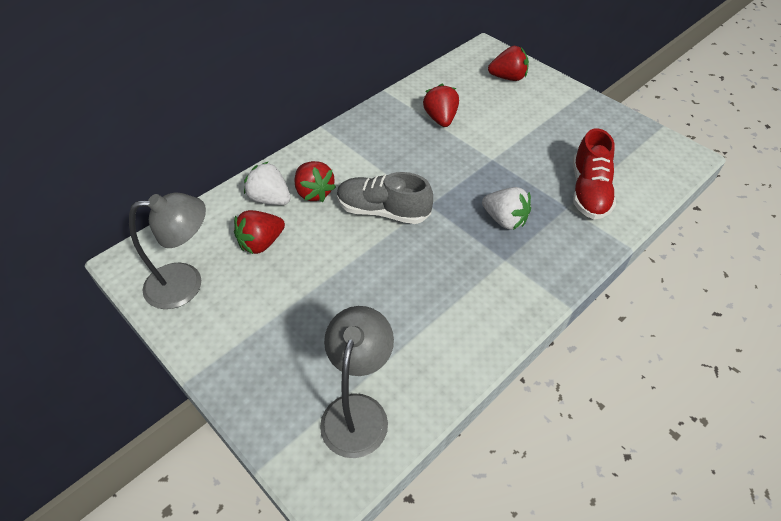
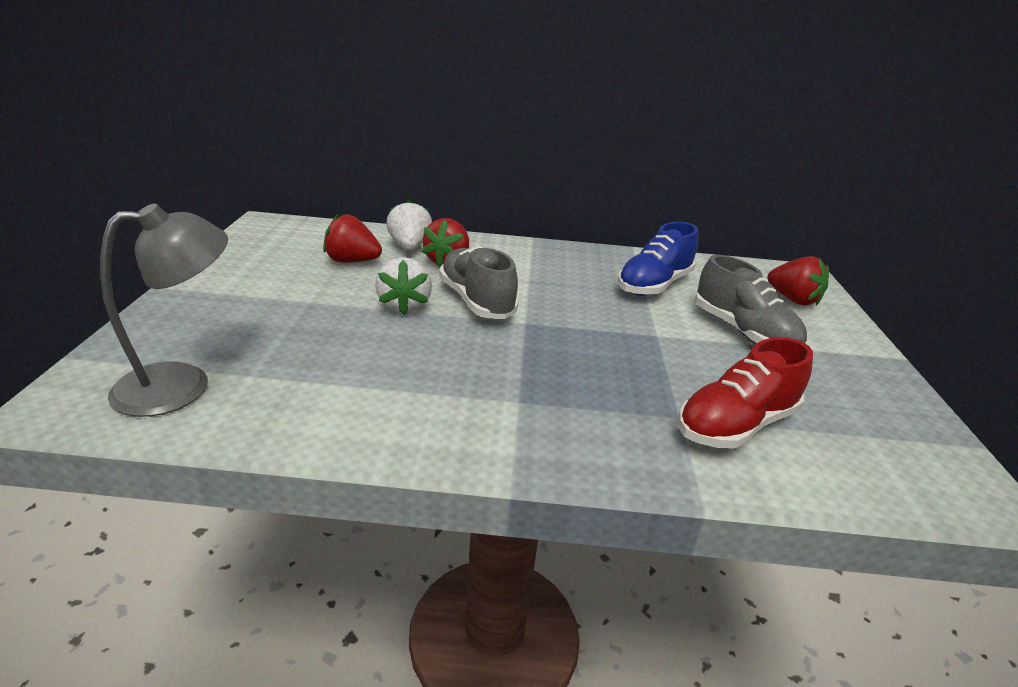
camera: 45 degrees right, 20 degrees down
grey lamp [129,193,206,309] -> none
red strawberry [423,84,459,127] -> blue shoe [617,222,698,296]
white strawberry [482,187,531,230] -> white strawberry moved to [375,257,432,315]
none -> grey shoe [695,255,807,344]

